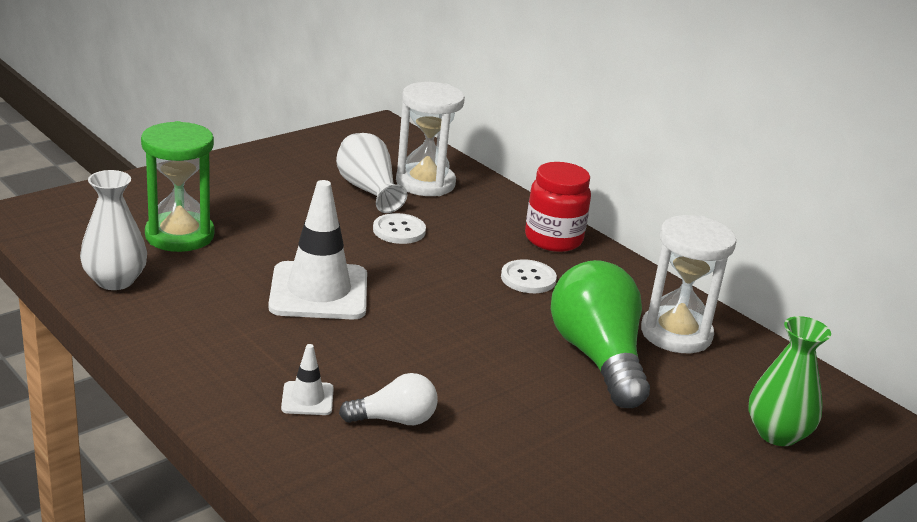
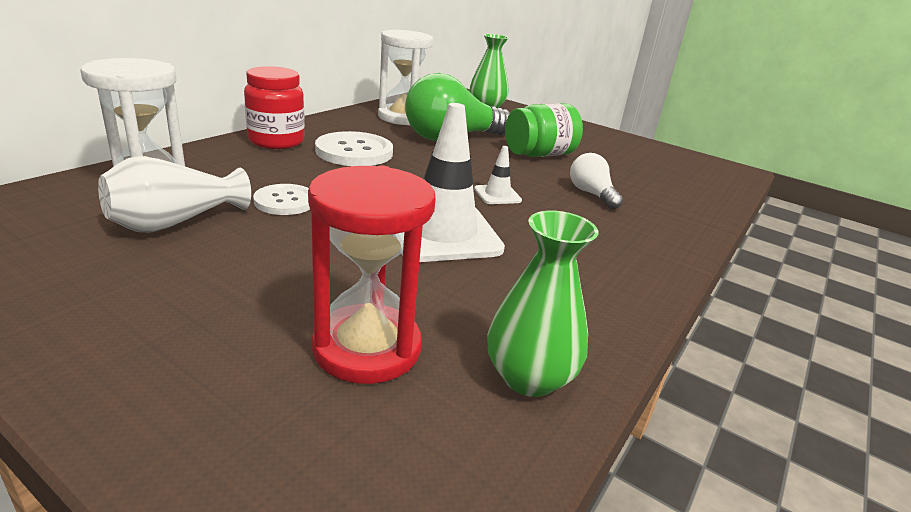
camera: 105 degrees left, 0 degrees up
white vase [80,170,147,290] -> green vase [487,211,599,397]
green hourglass [141,121,215,252] -> red hourglass [308,166,436,384]
white traffic cone [281,344,334,415] -> white traffic cone moved to [474,146,522,204]
white button [501,259,557,293] -> white button [315,131,393,166], size x1.60
none -> green jar [505,103,583,157]

